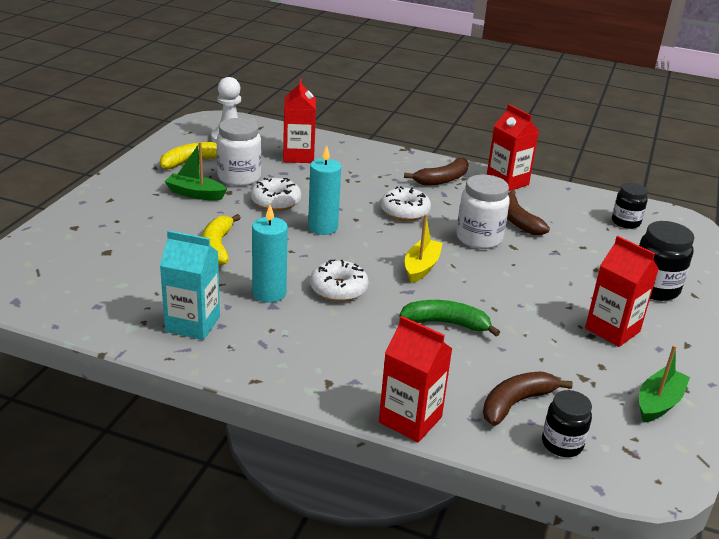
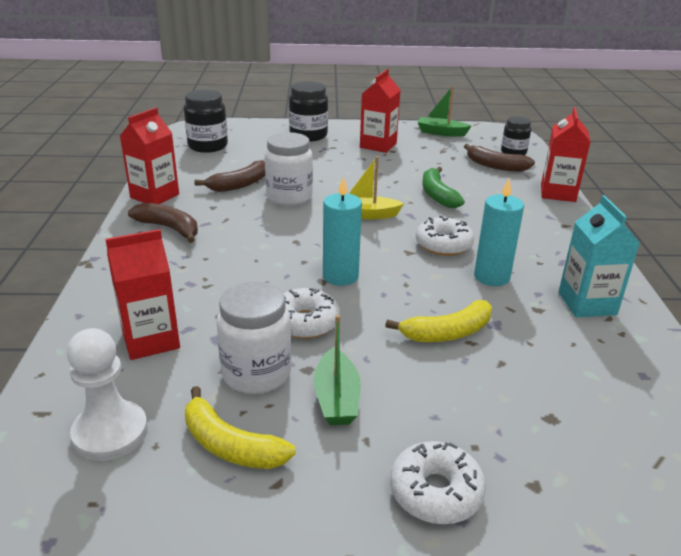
camera: 110 degrees left, 0 degrees up
white donut [381,186,431,221] -> white donut moved to [390,441,486,524]
black jar [612,183,648,229] -> black jar [184,90,228,153], size x1.53

